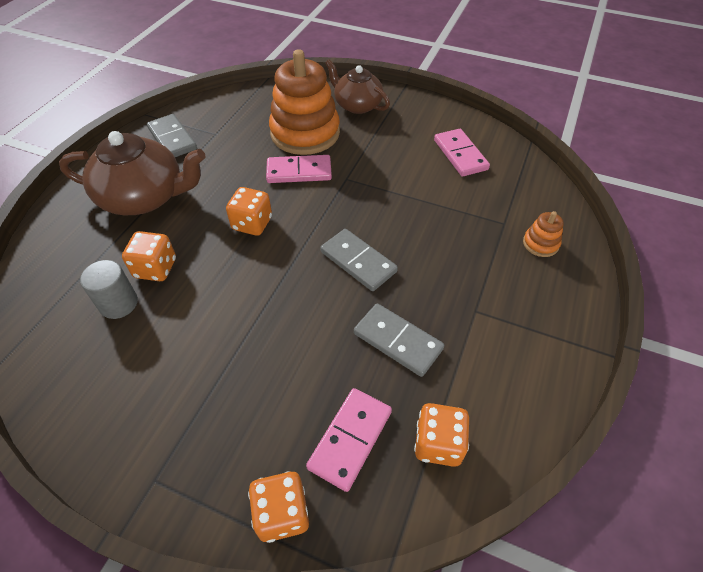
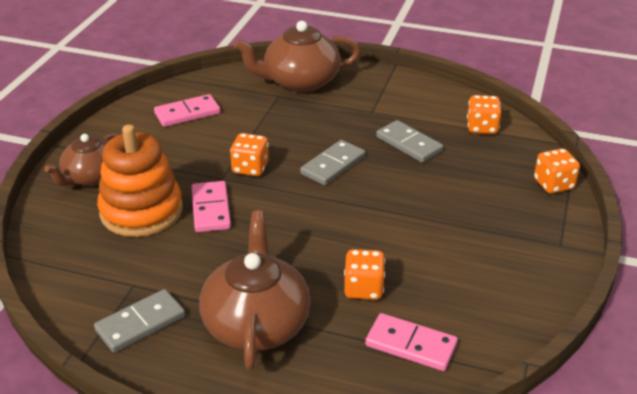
camera: 95 degrees left, 15 degrees down
grey cylinder [80,260,138,319] -> none
orange dice [226,187,272,236] -> orange dice moved to [230,133,269,176]
pink domino [306,388,392,492] -> pink domino moved to [365,313,458,371]
grey domino [354,303,444,377] -> grey domino turned 75 degrees counterclockwise [376,120,443,163]
orange stacking toy [523,211,564,257] -> brown teapot [234,21,361,92]

